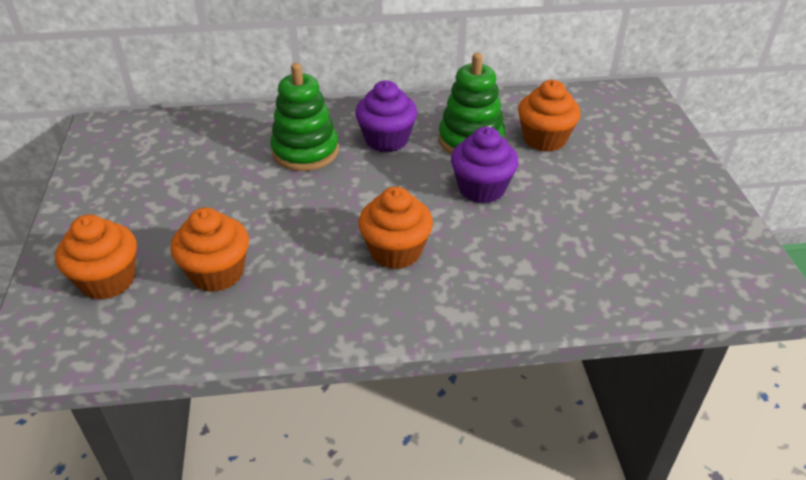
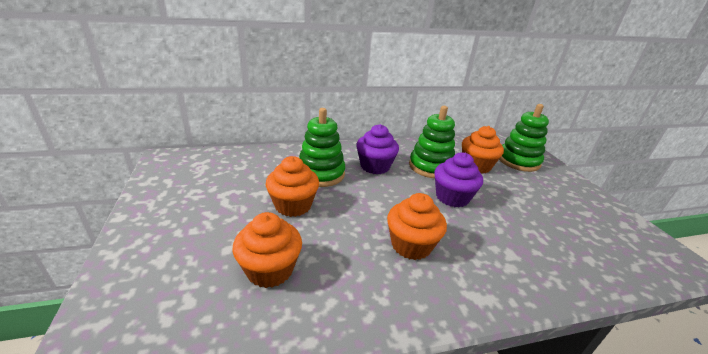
camera: 10 degrees left, 10 degrees down
orange cupcake [55,214,137,300] -> orange cupcake moved to [266,156,319,217]
none -> green stacking toy [499,104,549,172]

